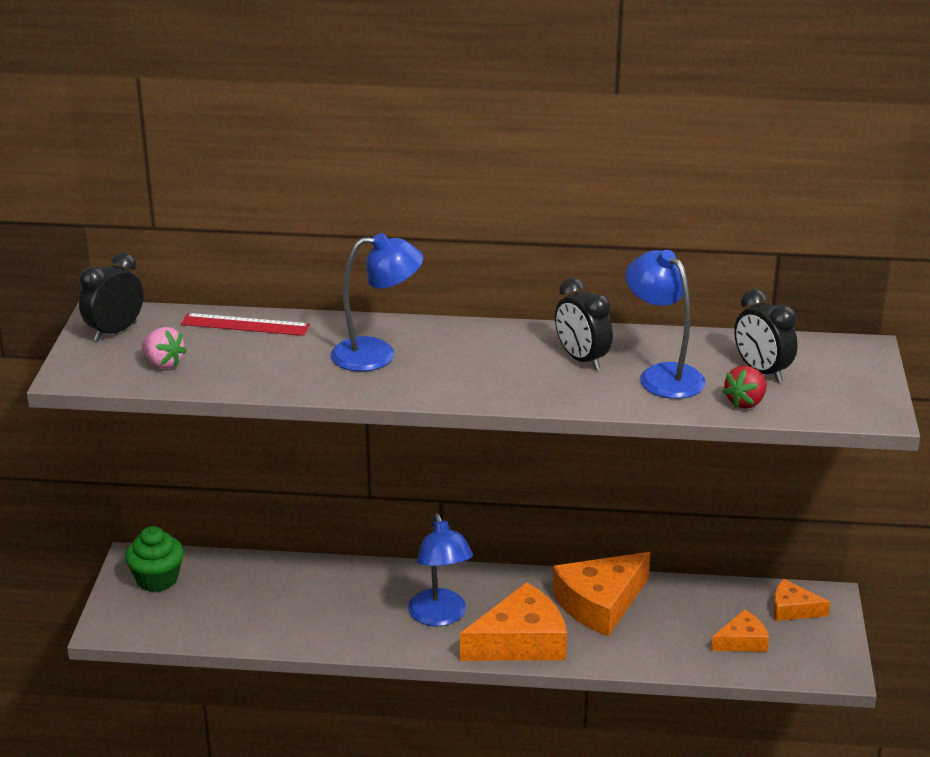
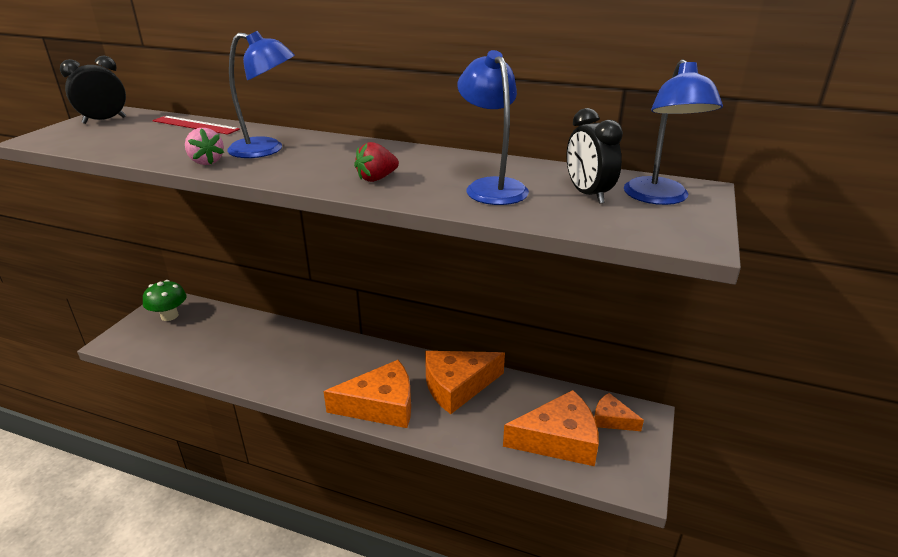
camera: 15 degrees right, 0 degrees up
green cupcake [125,526,184,592] -> green mushroom [143,280,187,321]
pink strawberry [142,327,187,368] -> pink strawberry moved to [185,128,224,165]
blue lamp [408,513,473,626] -> blue lamp moved to [624,59,723,205]
black clock [555,278,613,370] -> none
orange cheese [711,609,769,652] -> orange cheese [503,390,599,466], size x1.87
red strawberry [723,365,767,408] -> red strawberry moved to [354,142,399,182]

